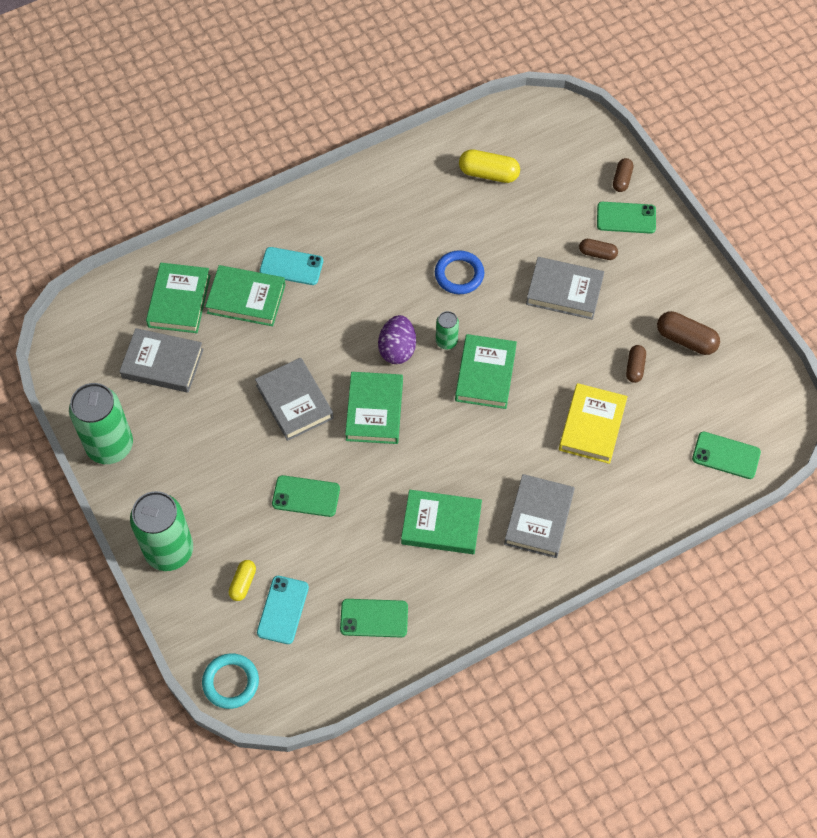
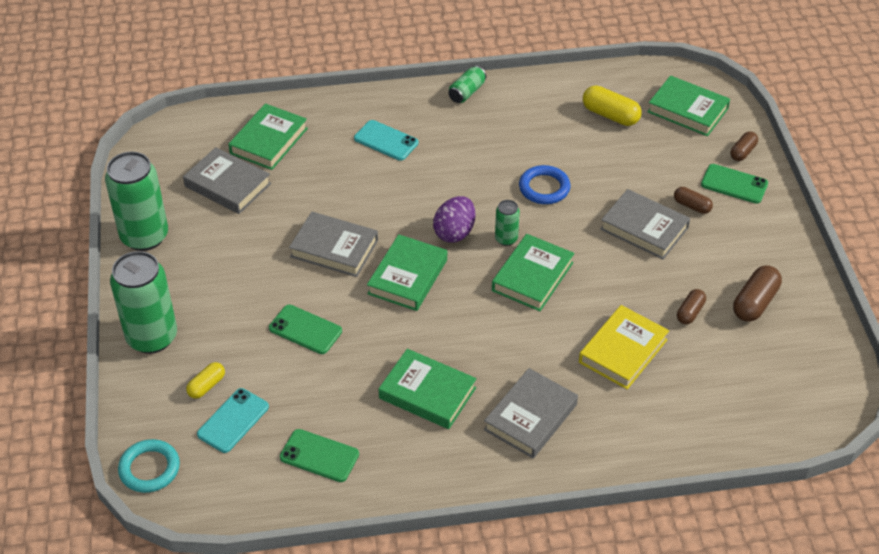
camera: 20 degrees right, 15 degrees down
green book [205,265,286,326] -> green book moved to [647,75,730,136]
grey book [255,358,334,441] -> grey book turned 60 degrees counterclockwise [289,212,378,277]
brown capsule [657,311,720,355] -> brown capsule turned 75 degrees clockwise [733,265,782,322]
green phone [692,432,761,479] -> none
none -> green can [448,66,486,103]

